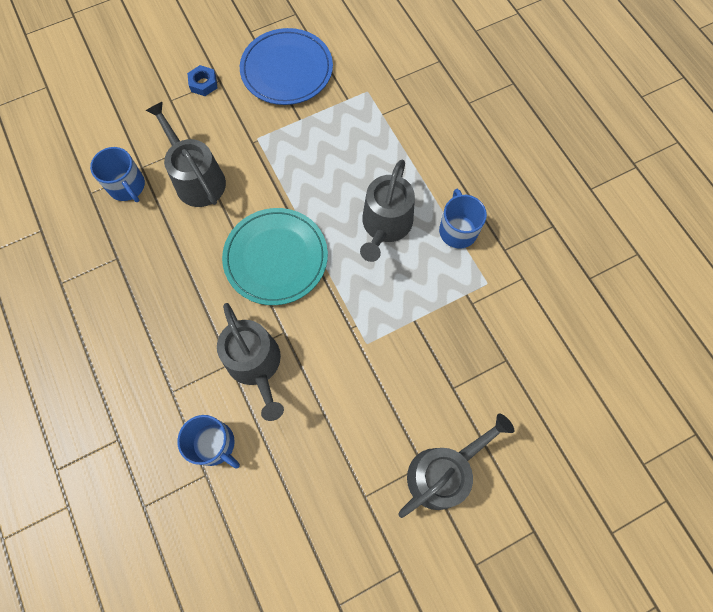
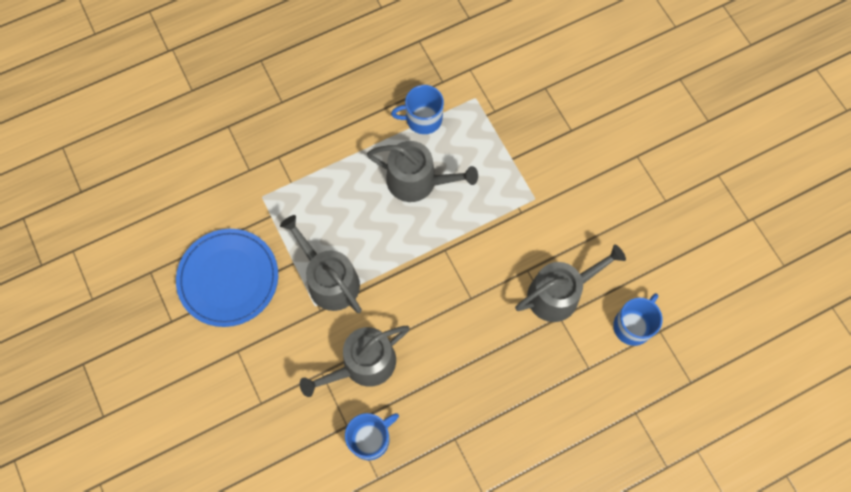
camera: 90 degrees left, 0 degrees up
blue nut [187,65,218,96] -> none
turquoise plate [222,208,328,305] -> none
grey watering can [398,413,514,518] -> grey watering can moved to [280,215,362,313]

